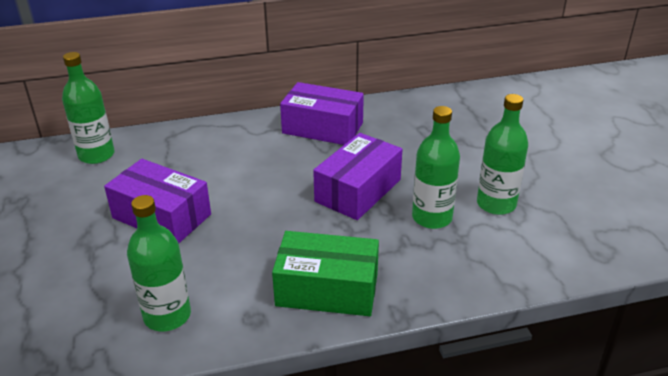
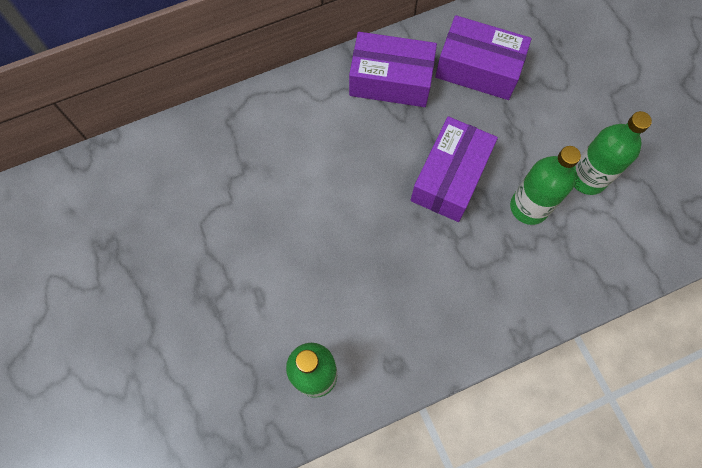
camera: 10 degrees left, 35 degrees up
green bottle [62,52,115,164] -> none
purple box [104,159,211,243] -> purple box moved to [435,15,532,100]
green box [272,231,379,316] -> none

